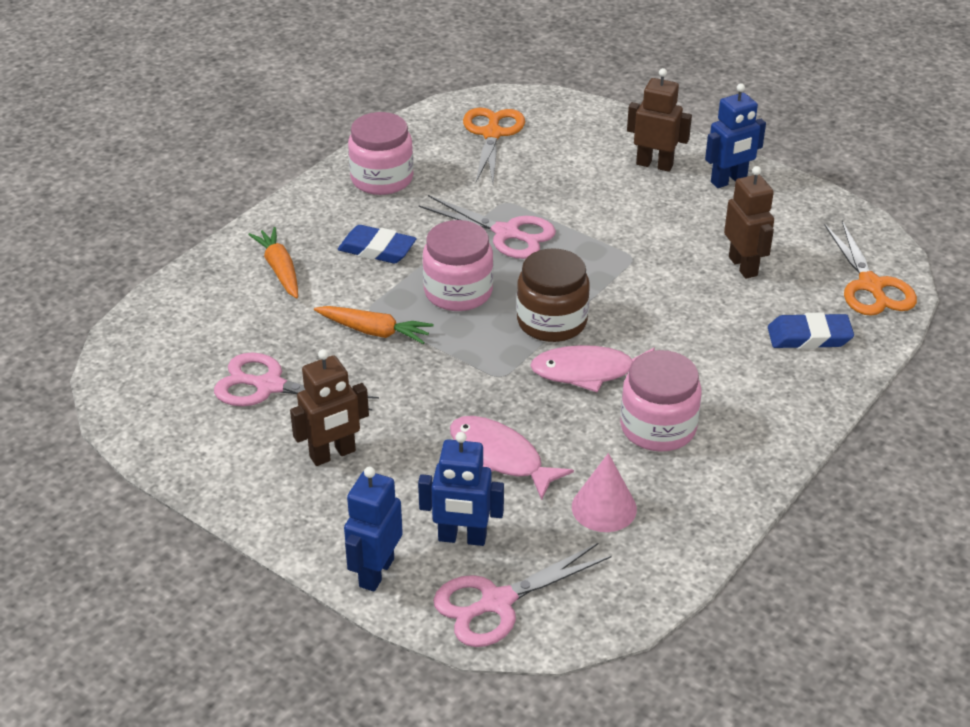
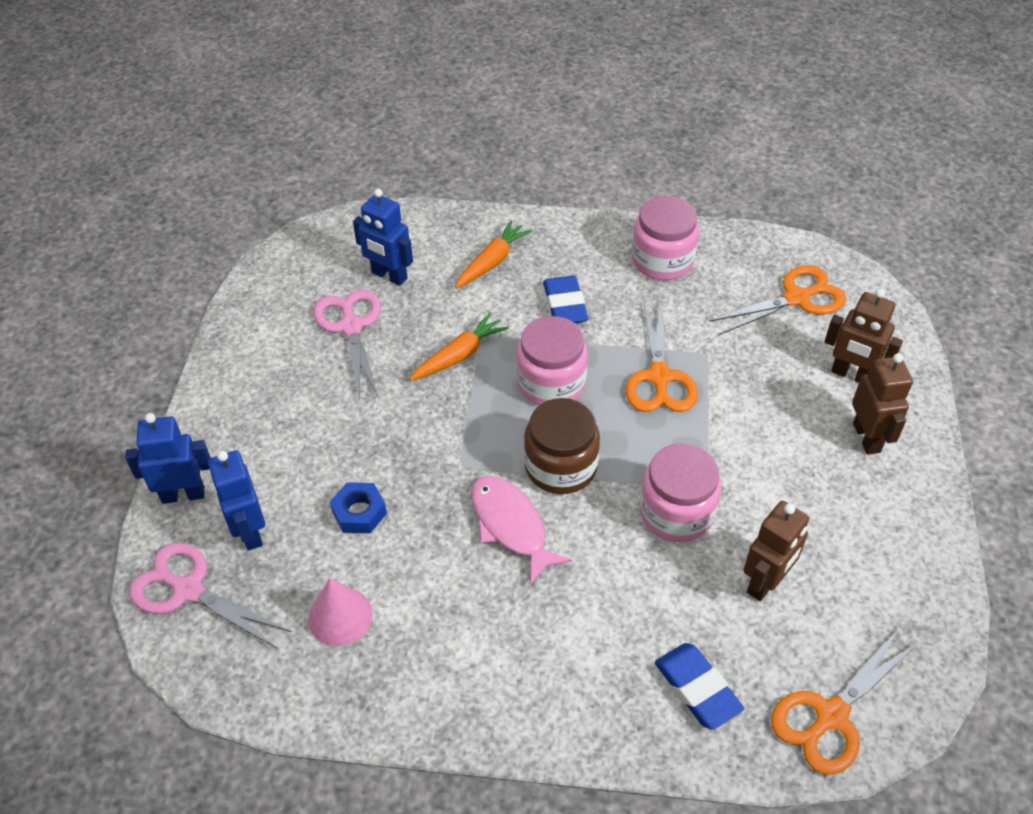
camera: 60 degrees right, 10 degrees up
brown robot [290,349,369,466] -> brown robot moved to [824,288,903,383]
orange carrot [314,306,434,344] -> orange carrot turned 120 degrees counterclockwise [410,313,509,381]
pink scissors [419,195,556,259] -> orange scissors [625,302,698,412]
pink fish [450,416,574,500] -> blue nut [330,482,387,533]
pink jar [620,350,702,452] -> pink jar moved to [640,443,721,542]
blue robot [705,83,766,188] -> blue robot moved to [353,189,413,286]

